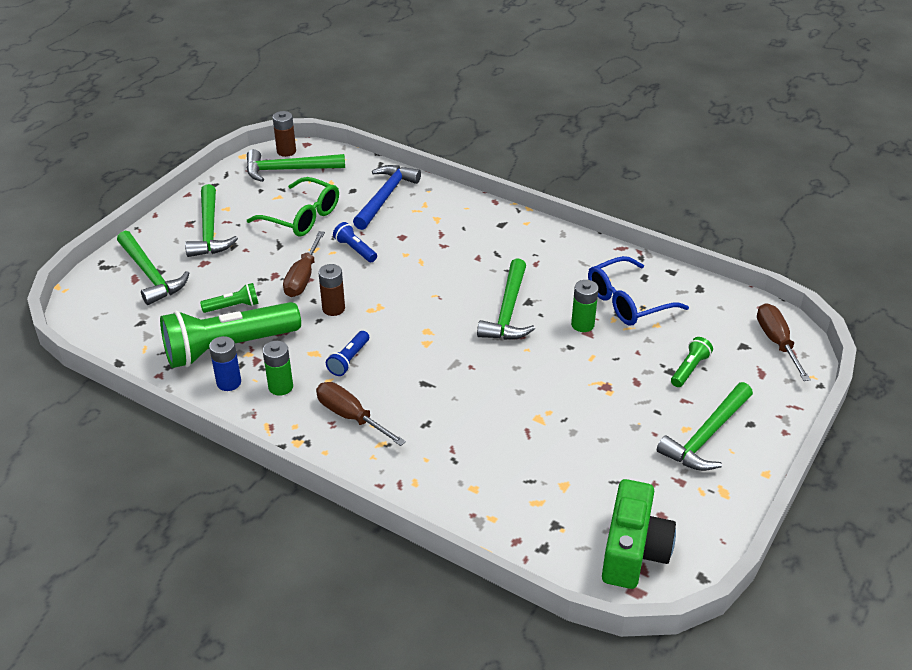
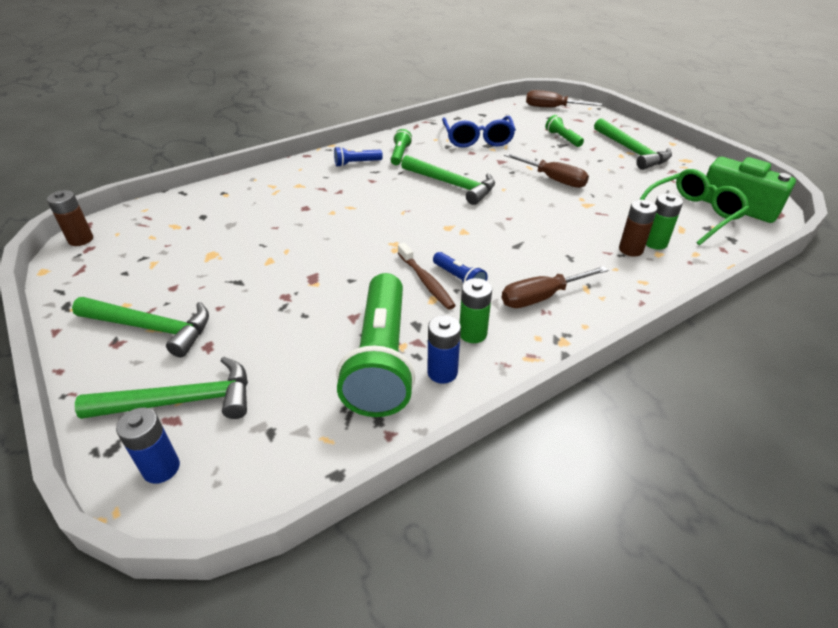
camera: 65 degrees left, 0 degrees up
green flashlight [200,283,259,313] -> green flashlight moved to [391,129,412,165]
green hammer [246,149,345,182] -> none
green glasses [247,177,339,237] -> green glasses moved to [640,169,749,245]
brown screwdriver [283,231,325,297] -> brown screwdriver moved to [504,153,589,188]
brown battery [318,264,345,316] -> brown battery moved to [619,200,657,257]
blue flashlight [333,222,377,262] -> blue flashlight moved to [334,146,383,167]
blue hammer [353,165,421,230] -> none
green battery [571,280,599,332] -> green battery moved to [646,193,683,250]
none -> blue battery [116,407,180,484]
none -> brown toothbrush [398,243,456,310]

